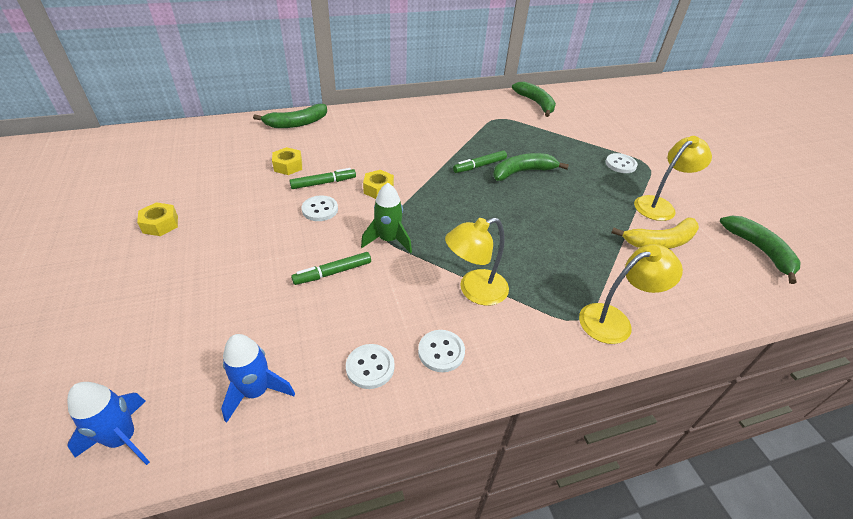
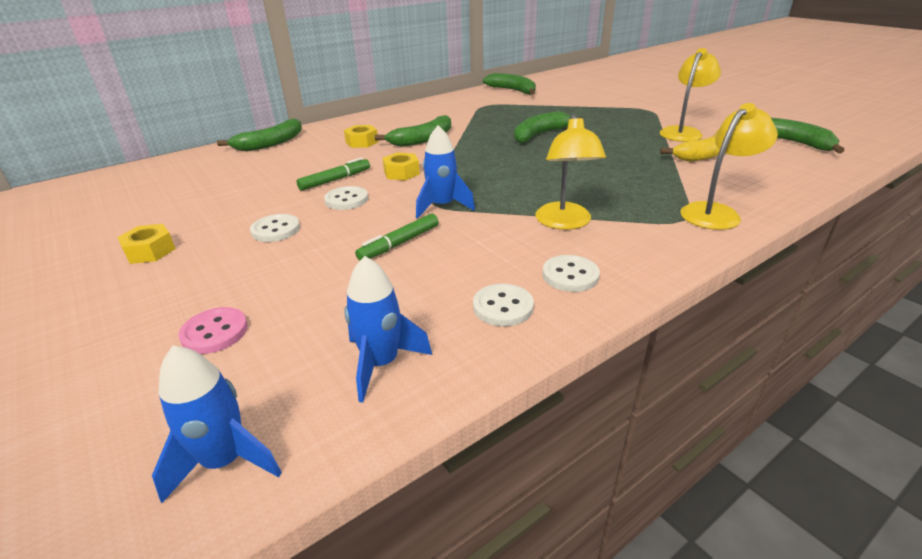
camera: 15 degrees left, 10 degrees down
yellow nut [272,147,302,175] -> yellow nut moved to [344,125,378,148]
green rocket [361,183,412,253] -> blue rocket [416,125,475,219]
yellow lamp [445,217,509,306] -> yellow lamp turned 45 degrees counterclockwise [536,114,606,230]
green marker [453,150,507,173] -> none
white button [606,153,638,173] -> white button moved to [250,214,300,242]
none -> pink button [178,307,248,354]
none -> green banana [375,115,451,147]

